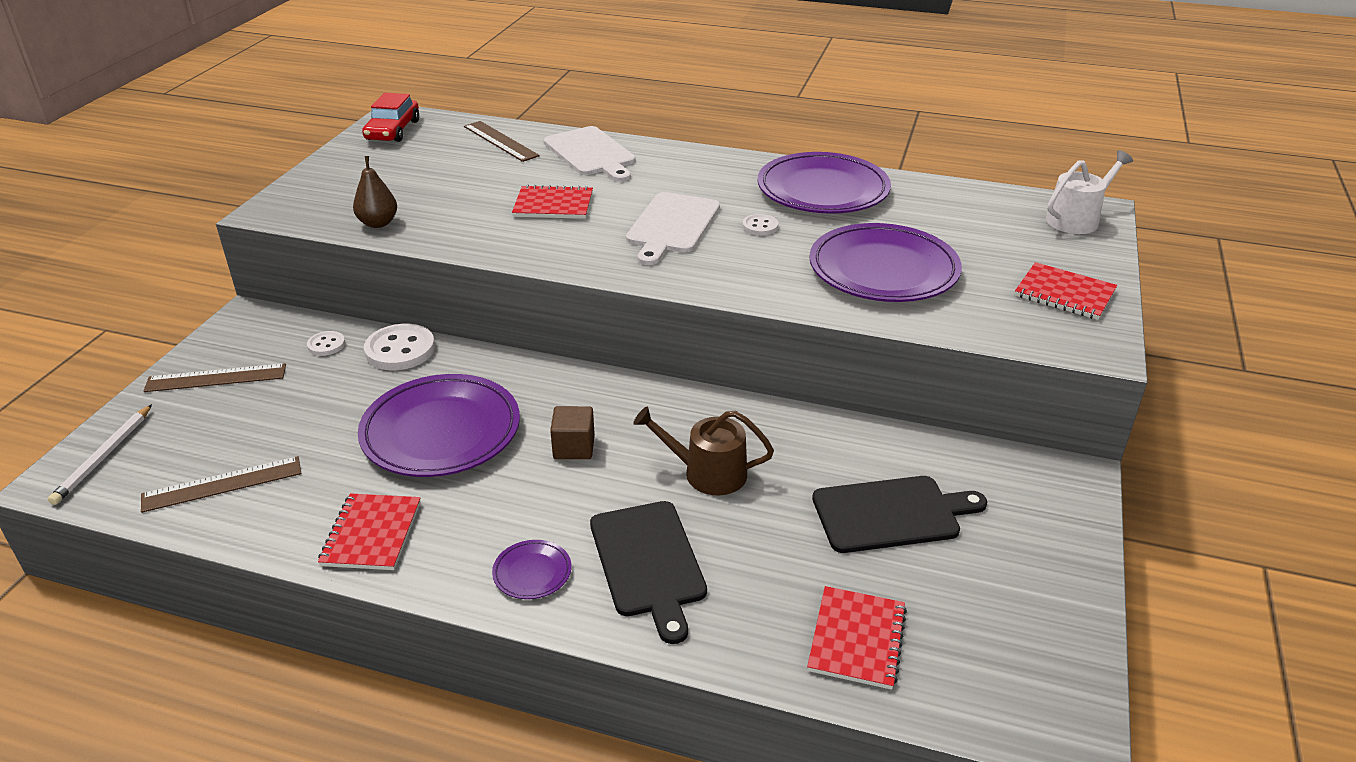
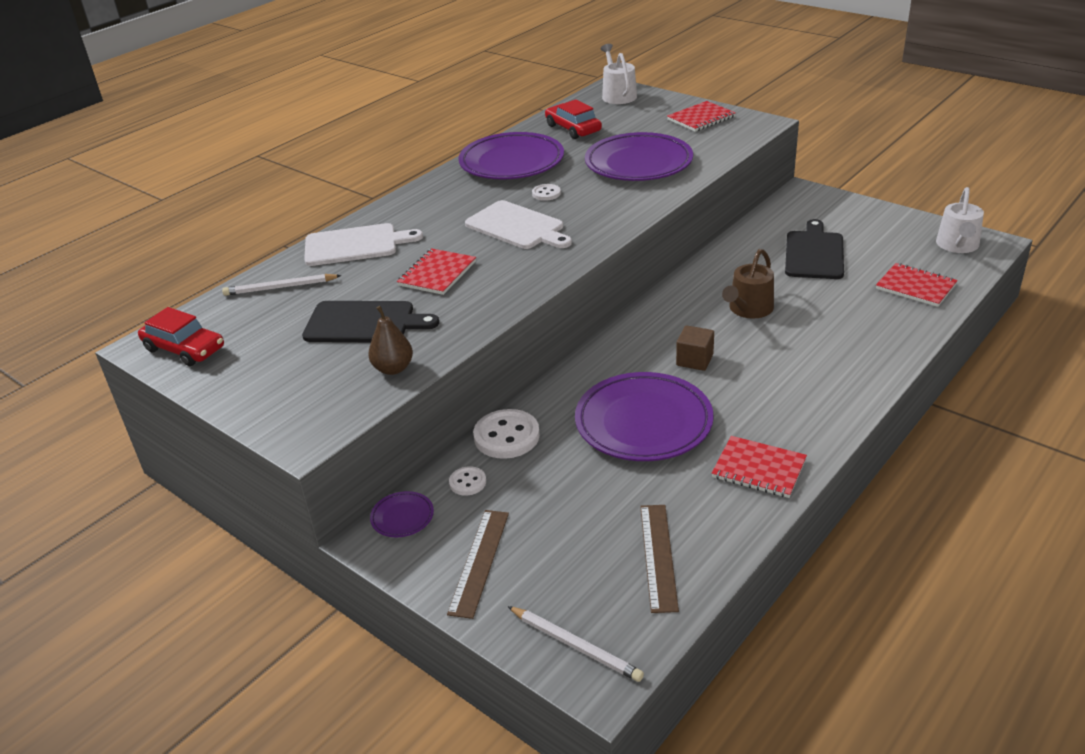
camera: 65 degrees left, 0 degrees up
brown ruler [464,121,540,162] -> white pencil [222,274,342,296]
purple plate [492,540,571,599] -> purple plate moved to [370,491,434,537]
black cutting board [590,501,707,644] -> black cutting board moved to [302,301,439,342]
none -> red car [545,99,602,139]
none -> white watering can [936,187,984,253]

